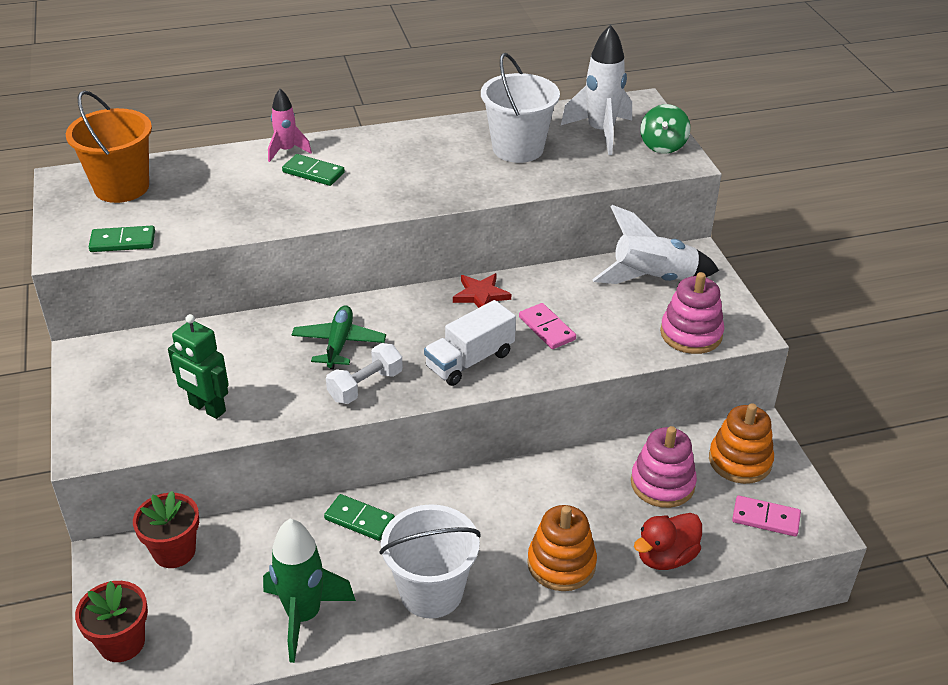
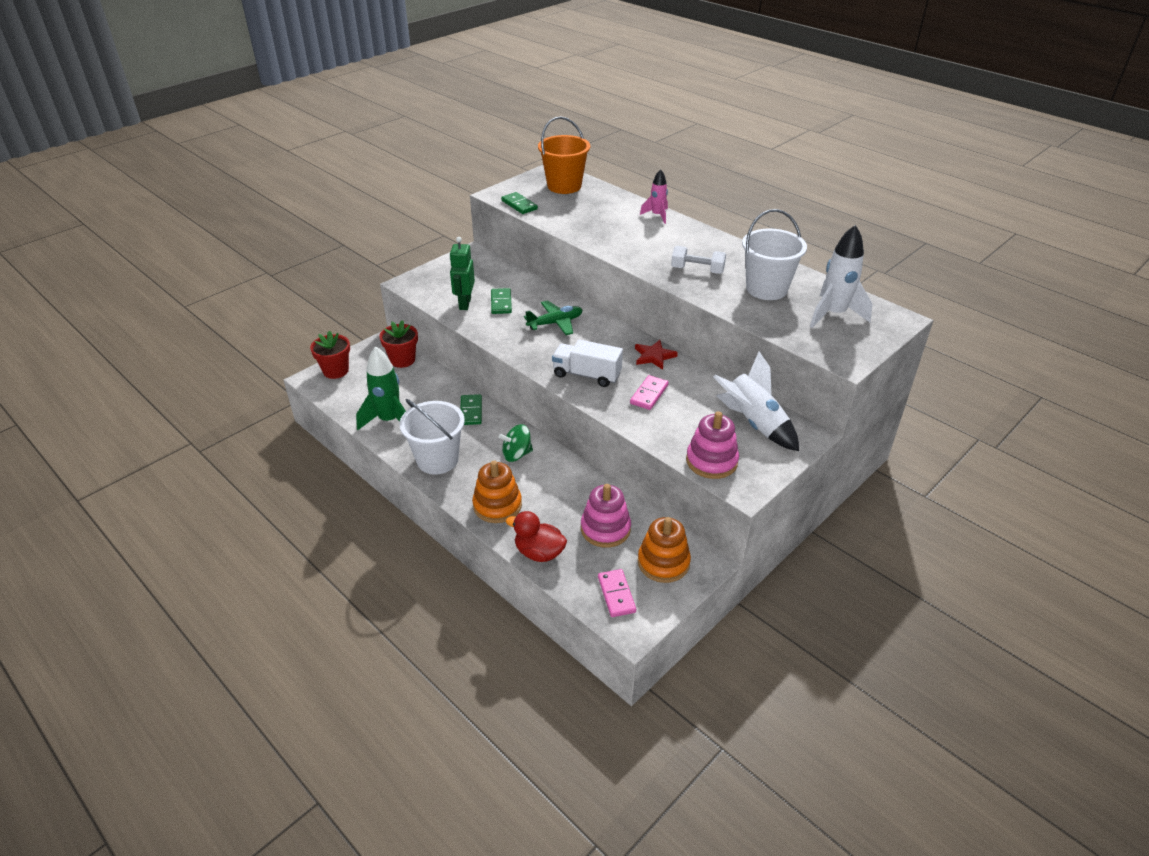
camera: 60 degrees right, 0 degrees up
green domino [282,154,345,186] -> green domino moved to [491,288,512,314]
white dumbbell [326,343,403,404] -> white dumbbell moved to [671,246,726,274]
green spinning top [640,104,691,154] -> green spinning top moved to [499,424,533,462]

